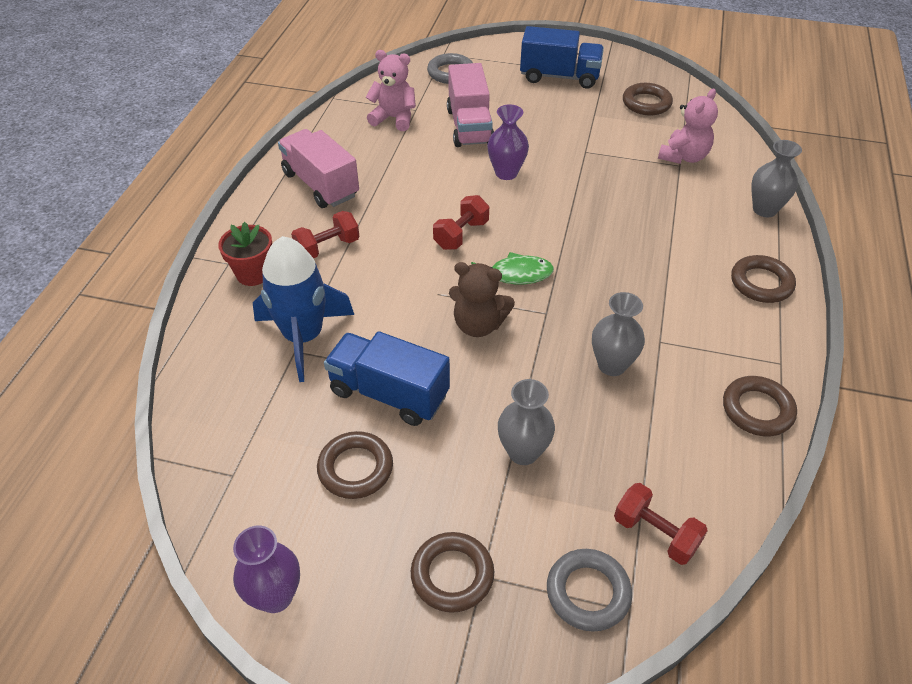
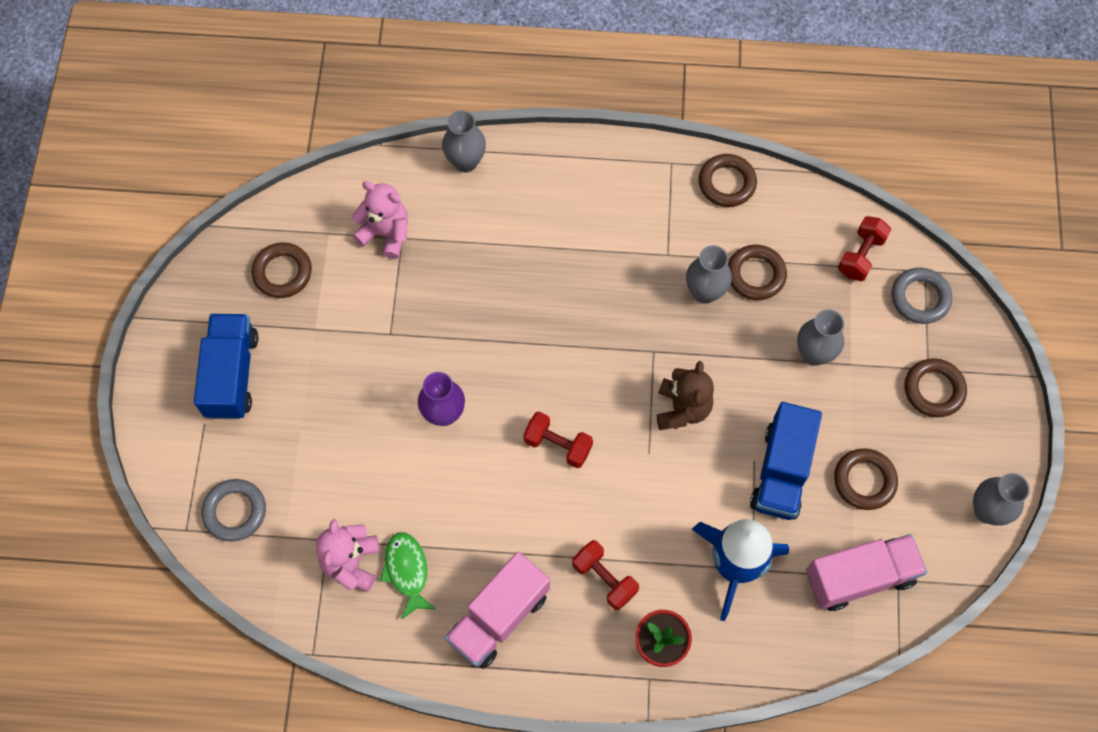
camera: 100 degrees left, 20 degrees up
purple vase [233,525,300,613] -> grey vase [973,473,1030,526]
pink truck [447,63,494,147] -> pink truck moved to [806,534,927,611]
green fish [471,252,554,284] -> green fish moved to [380,532,437,620]
brown ring [731,255,796,303] -> brown ring moved to [728,245,787,300]

